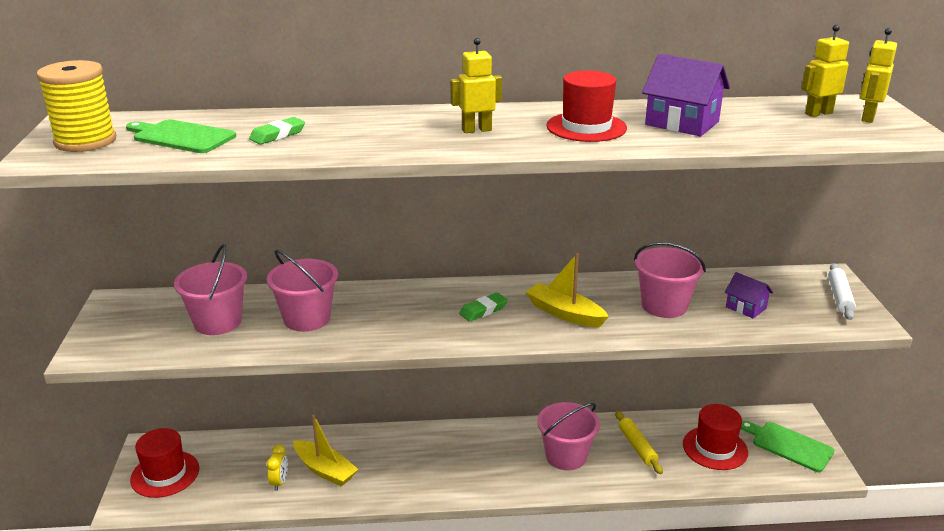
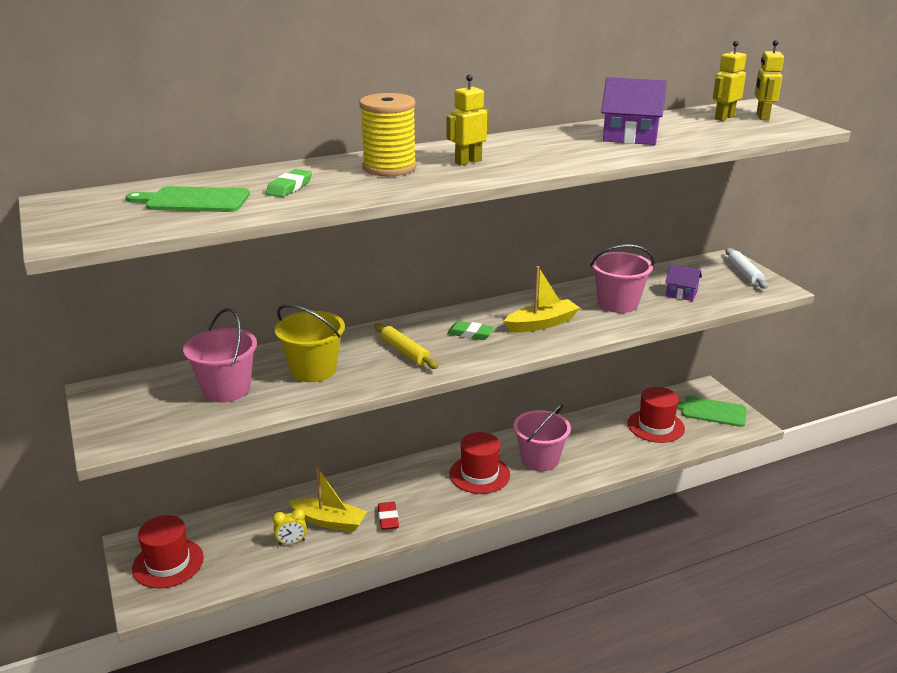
camera: 20 degrees left, 0 degrees up
yellow spool [36,60,116,152] -> yellow spool moved to [359,93,417,176]
pink bucket [267,250,338,332] -> yellow bucket [275,304,345,382]
yellow clock [267,445,288,491] -> yellow clock turned 90 degrees clockwise [273,509,307,545]
green eraser [459,293,508,322] -> green eraser turned 75 degrees clockwise [447,321,495,340]
yellow boat [526,253,609,327] -> yellow boat turned 135 degrees clockwise [504,266,580,333]
red hat [546,70,627,142] -> red hat moved to [450,432,510,494]
yellow rolling pin [615,411,663,474] -> yellow rolling pin moved to [374,323,438,369]
none -> red eraser [378,502,399,530]

